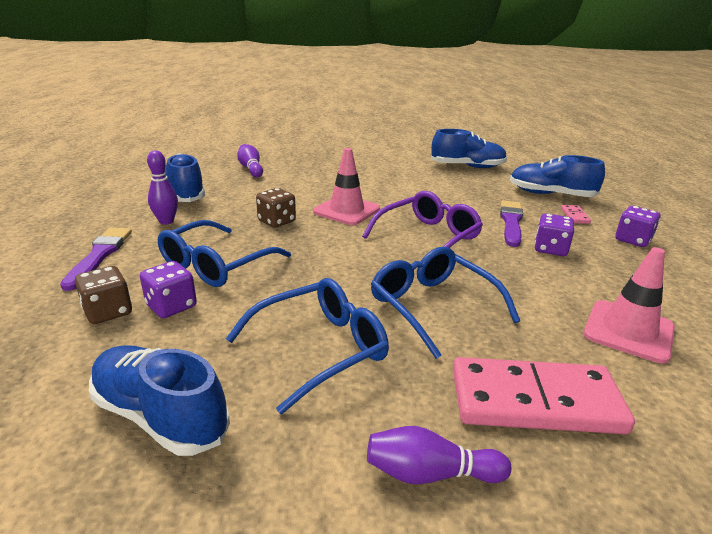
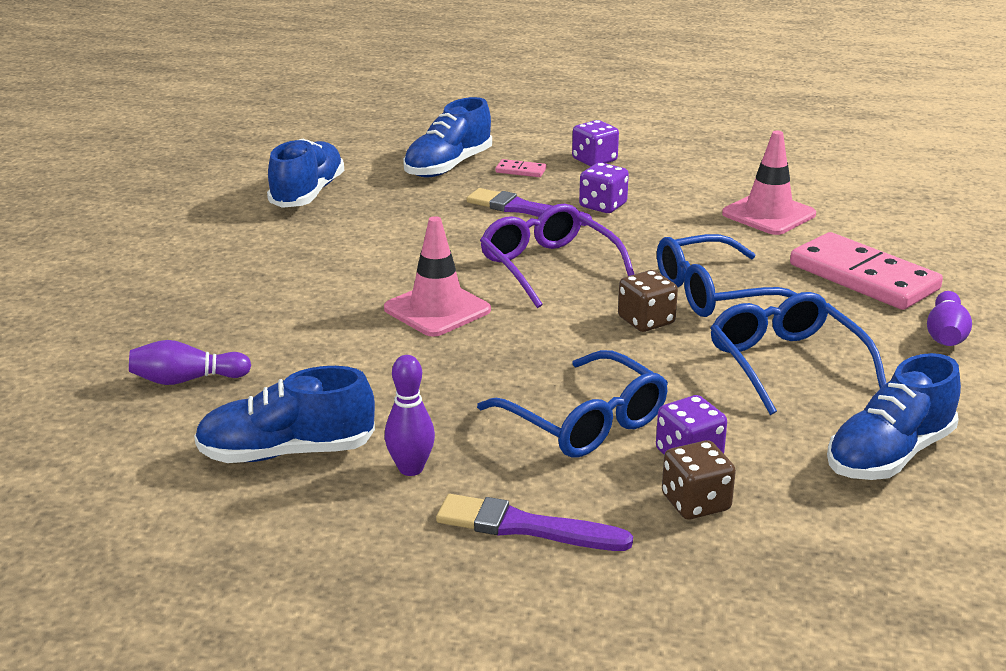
camera: 75 degrees left, 0 degrees up
brown dice [256,188,296,228] -> brown dice moved to [618,270,678,332]
pink domino [453,357,635,434] -> pink domino turned 60 degrees counterclockwise [790,232,943,310]

